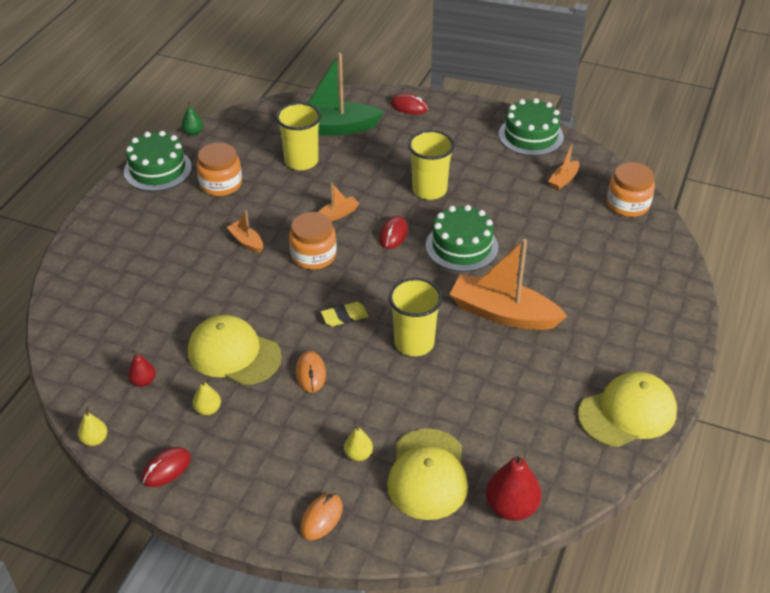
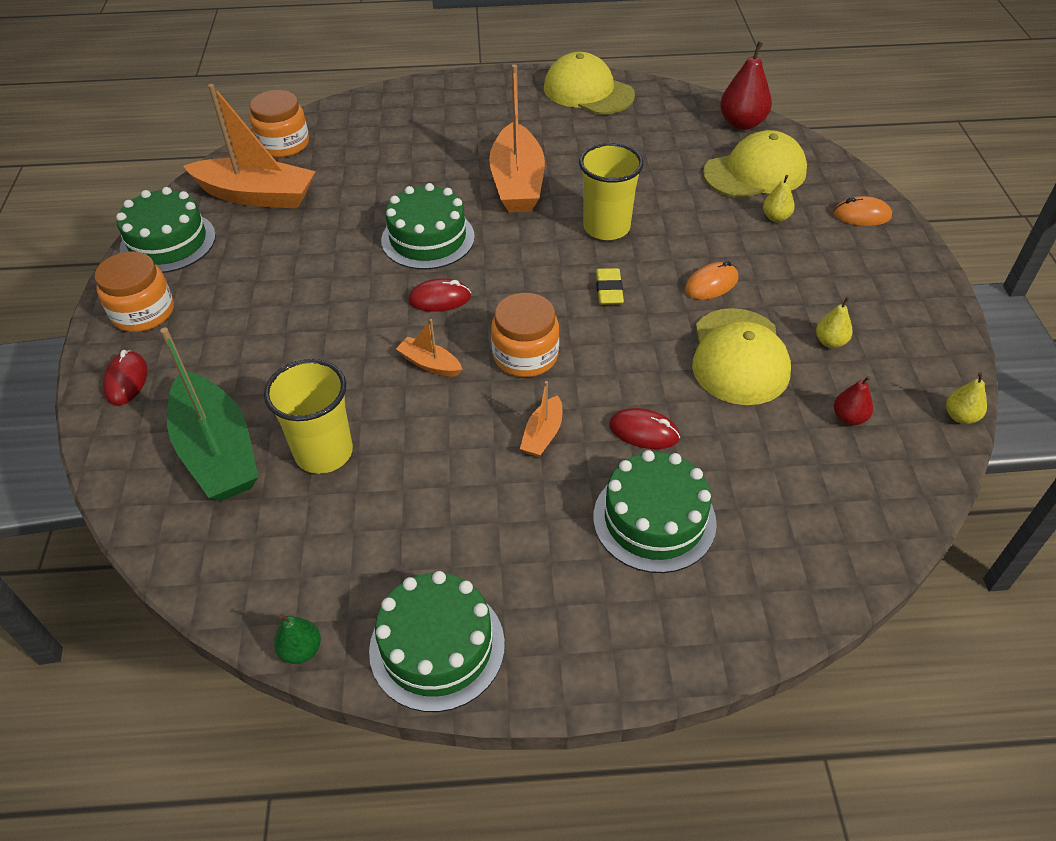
camera: 115 degrees left, 5 degrees up
red mouse [142,447,191,487] -> red mouse moved to [609,408,680,449]
orange jar [196,142,242,196] -> orange jar moved to [95,251,174,332]
yellow eraser [321,302,368,326] -> yellow eraser turned 45 degrees clockwise [596,268,624,305]
yellow cup [408,130,455,200] -> none
orange boat [548,144,580,190] -> orange boat [183,84,316,209], size x2.18
none -> green cake [593,450,717,573]

